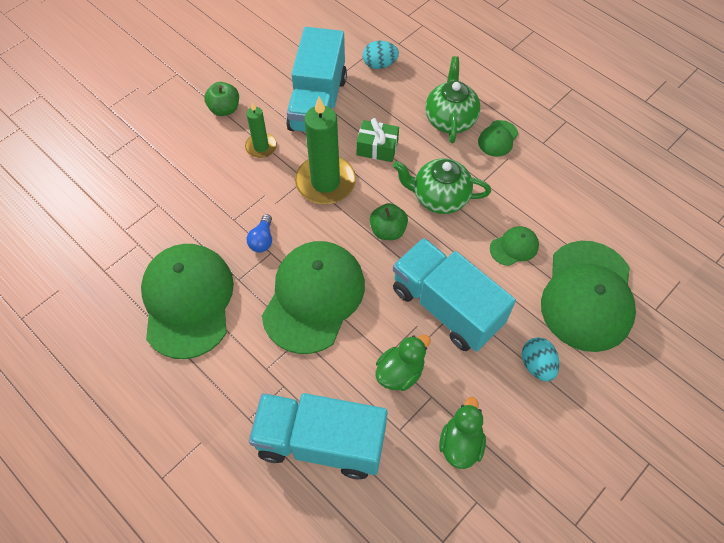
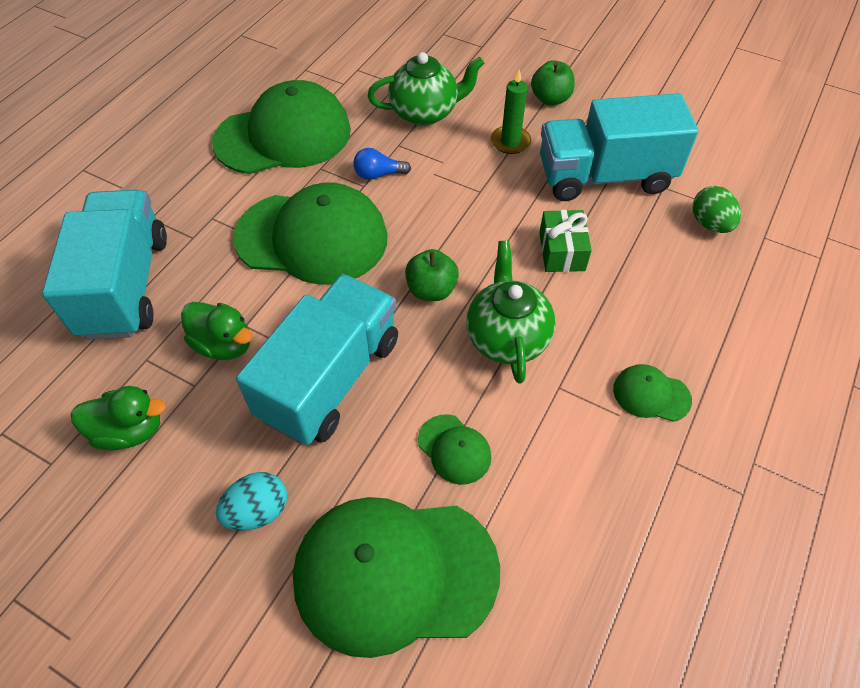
camera: 75 degrees right, 5 degrees down
green candle [295,97,356,204] -> none
turquoise egg [363,41,399,69] -> green egg [693,186,741,233]
green teapot [425,56,481,143] -> green teapot moved to [367,52,485,126]

